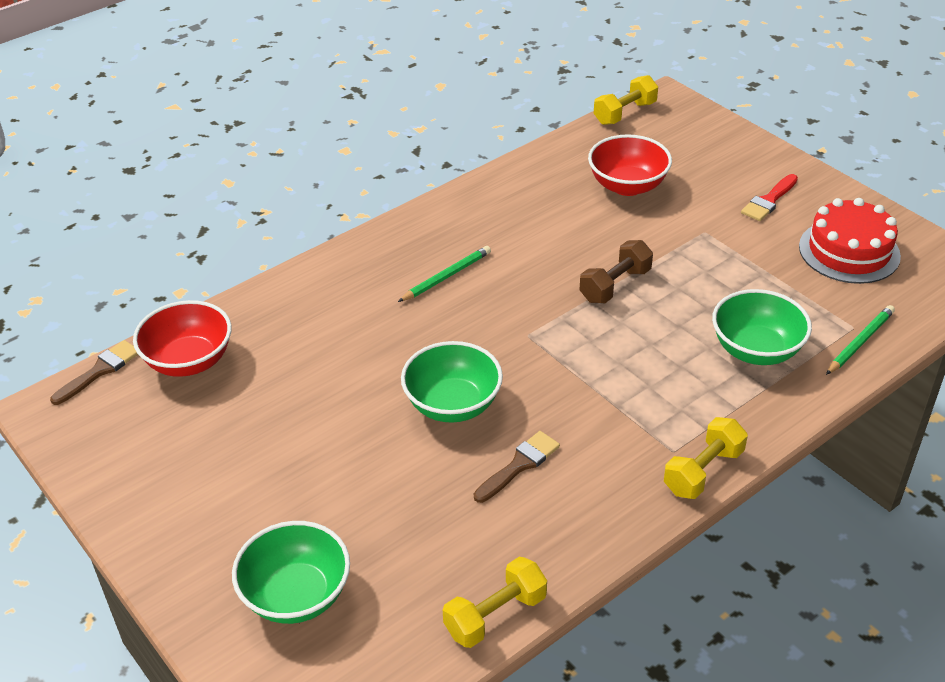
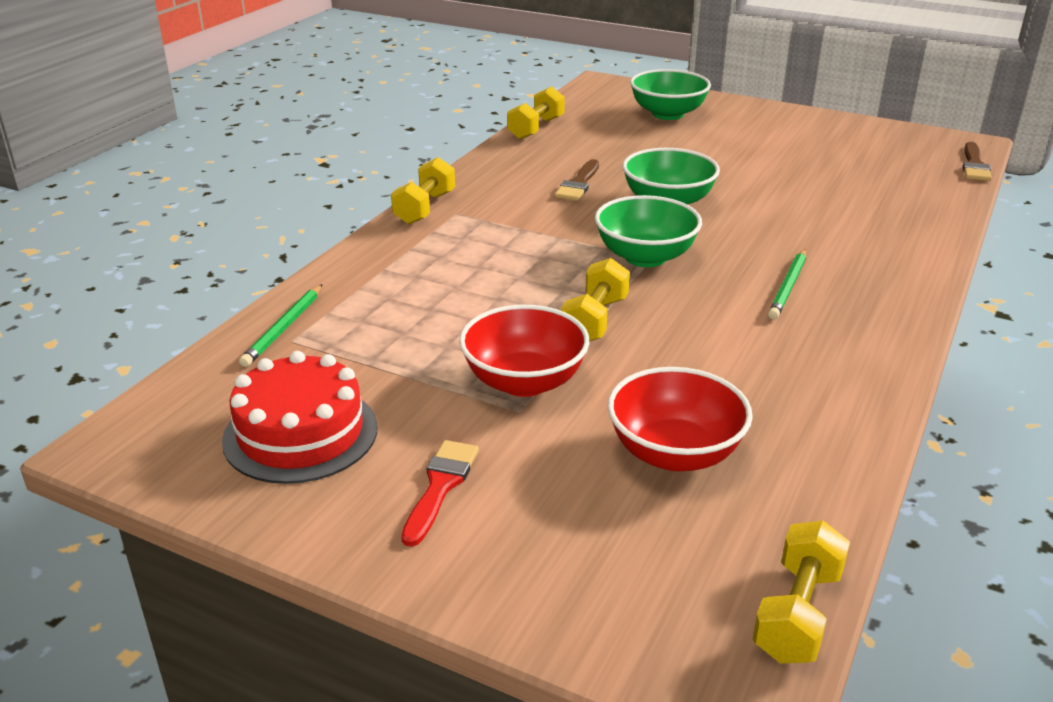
camera: 155 degrees right, 10 degrees down
red bowl [133,300,232,377] -> red bowl moved to [459,305,590,397]
brown dumbbell [579,240,653,303] -> yellow dumbbell [561,258,630,342]
green bowl [712,289,812,365] -> green bowl moved to [595,195,702,267]

